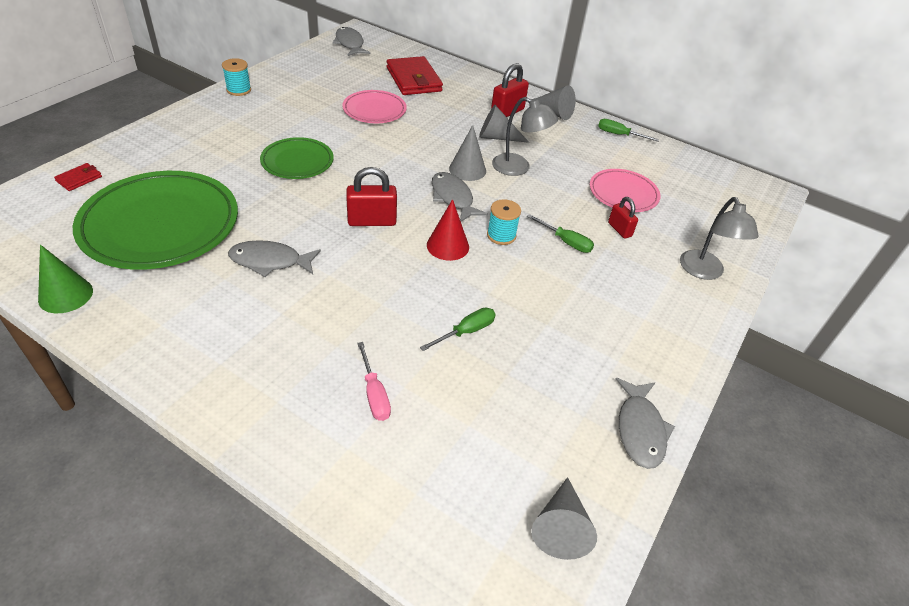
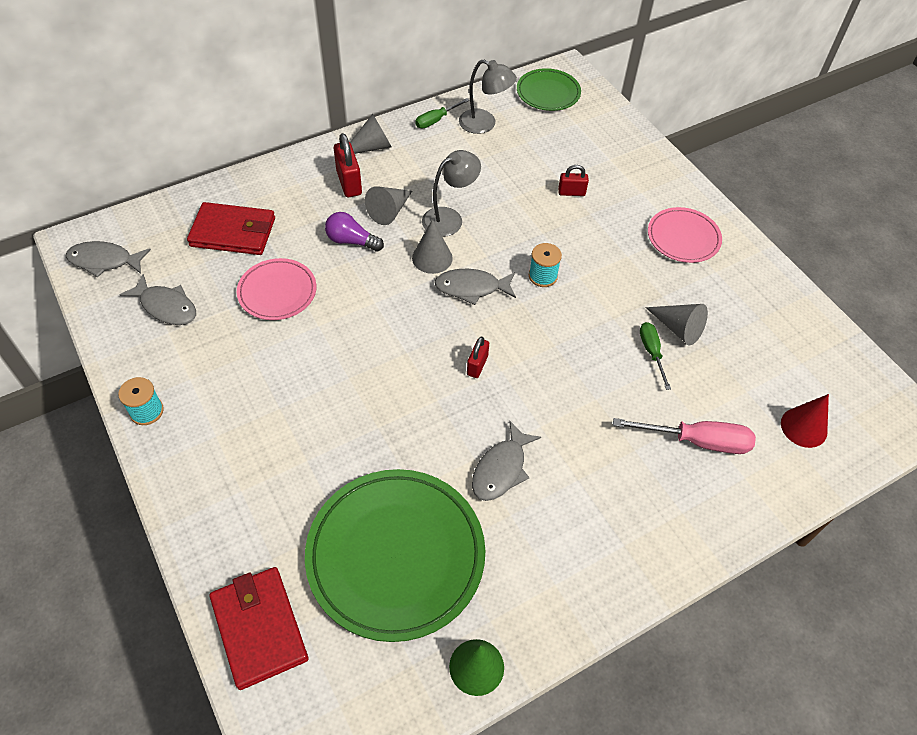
camera: 60 degrees left, 10 degrees up
red wallet [54,163,102,191] -> red wallet [209,567,309,690], size x2.19
green plate [260,137,333,179] -> green plate moved to [517,68,581,111]
red padlock [346,167,397,226] -> red padlock [467,336,489,378], size x0.62
pink screwdriver [357,342,391,421] -> pink screwdriver [613,418,756,454], size x1.64
red cone [427,199,469,261] -> red cone moved to [781,394,829,448]
green screwdriver [527,214,594,253] -> none
grey cone [531,477,597,560] -> grey cone moved to [645,304,708,345]
pink plate [590,169,661,212] -> pink plate moved to [648,207,722,263]
grey fish [615,378,675,469] -> grey fish moved to [120,274,196,325]
grey lamp [680,197,758,280] -> grey lamp moved to [459,59,517,134]
none -> purple light bulb [325,212,384,252]

